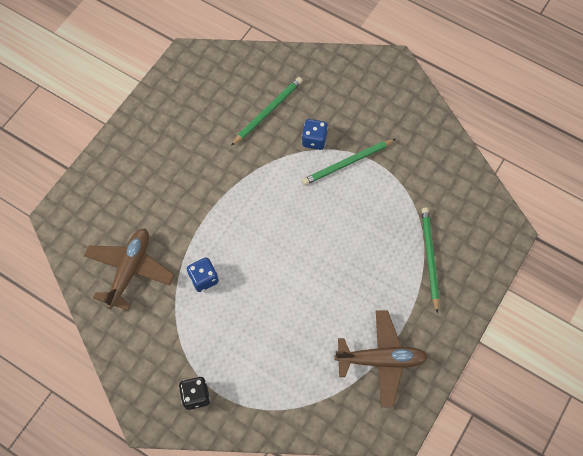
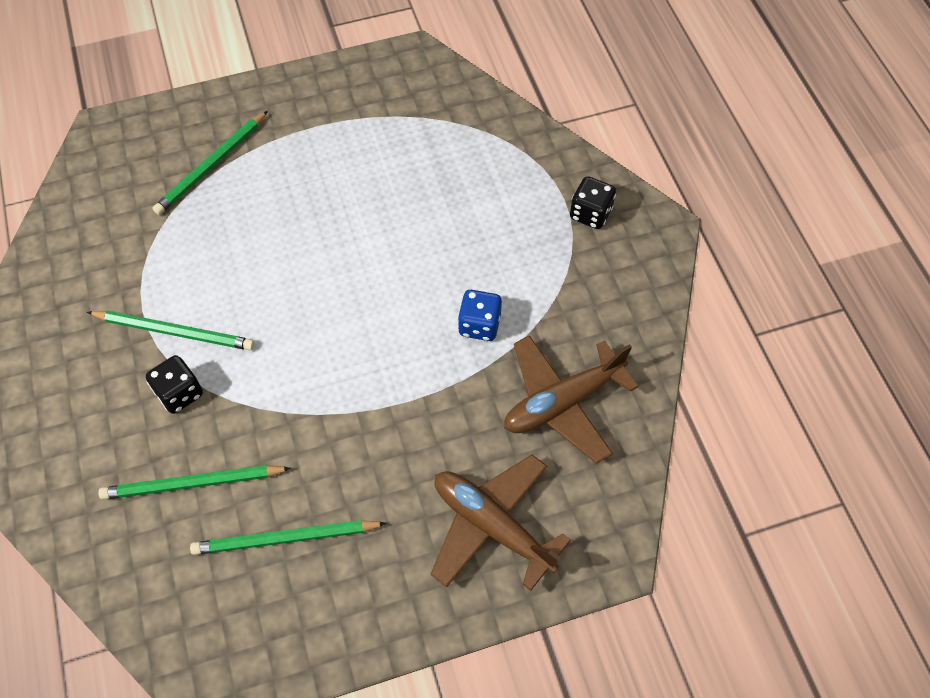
camera: 140 degrees left, 5 degrees down
blue dice [302,119,328,150] -> black dice [146,355,203,414]
brown plane [334,310,428,407] -> brown plane moved to [431,454,571,591]
none -> green pencil [190,520,387,555]

